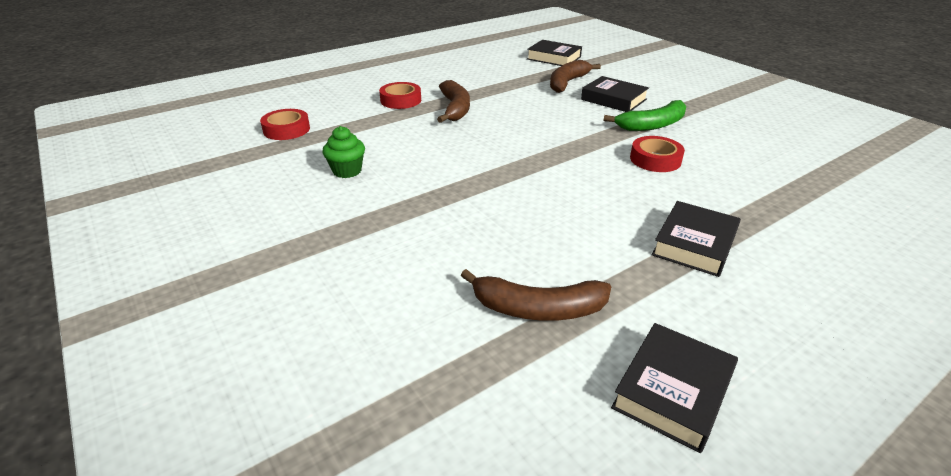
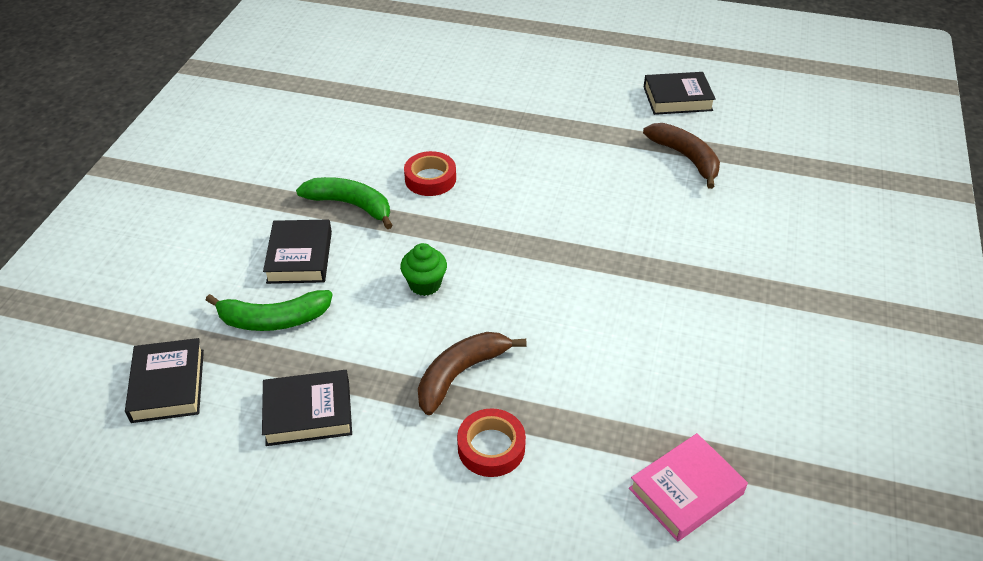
camera: 130 degrees left, 10 degrees up
red tape [260,109,310,140] -> pink book [629,433,748,542]
green cupcake [323,126,365,178] -> green cupcake moved to [400,243,447,296]
brown banana [550,60,601,93] -> green banana [206,290,333,331]
black book [652,201,741,277] -> black book moved to [262,370,352,446]

